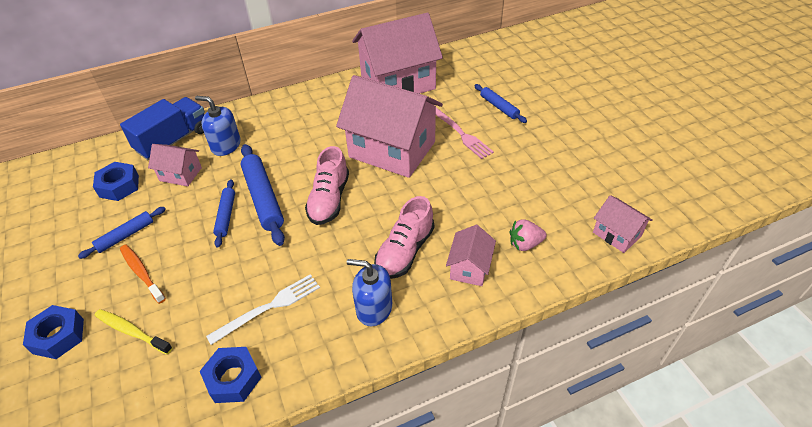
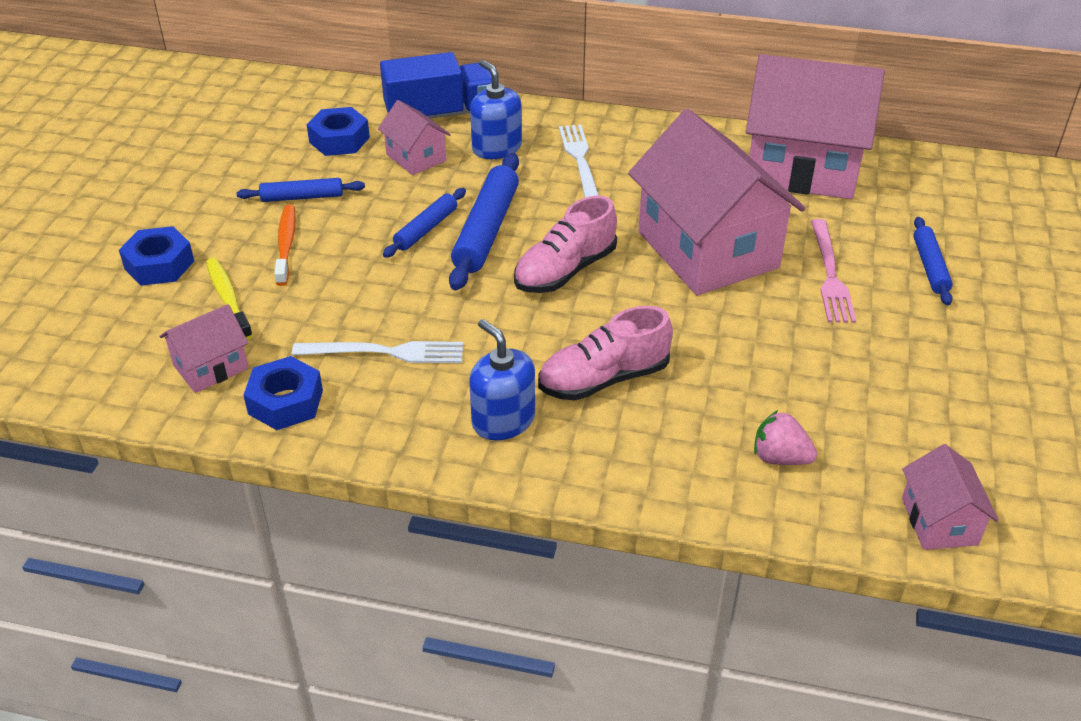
camera: 35 degrees right, 5 degrees down
pink house [446,225,496,286] -> pink house moved to [159,304,249,393]
none -> white fork [559,125,599,198]

